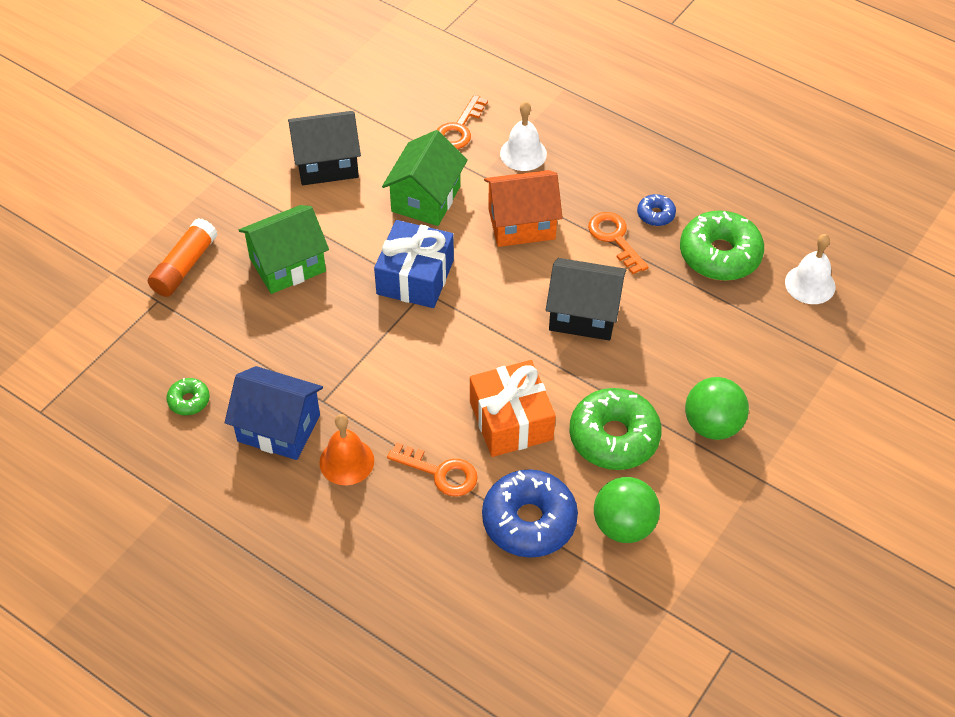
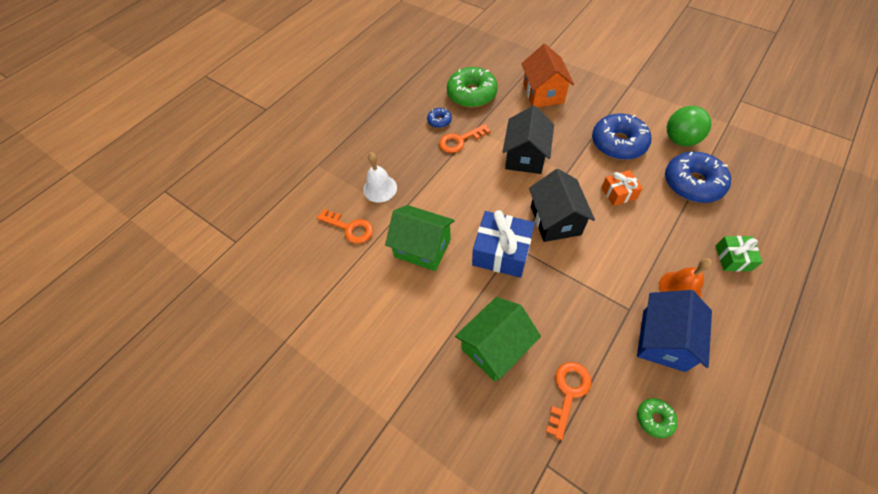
camera: 85 degrees left, 5 degrees up
orange glue stick [148,218,218,297] -> none
green house [239,205,329,294] -> green house turned 75 degrees clockwise [455,297,541,382]
black house [288,111,361,185] -> black house moved to [529,169,595,242]
orange key [387,442,478,496] -> orange key moved to [546,362,591,440]
orange gift [470,360,556,457] -> orange gift [601,170,643,206], size x0.57
orange house [484,170,563,247] -> orange house moved to [521,44,574,107]
green donut [569,388,662,470] -> blue donut [592,113,652,160]
green ball [685,377,749,440] -> none
white bell [785,234,836,304] -> none
none -> green gift [715,236,763,272]

